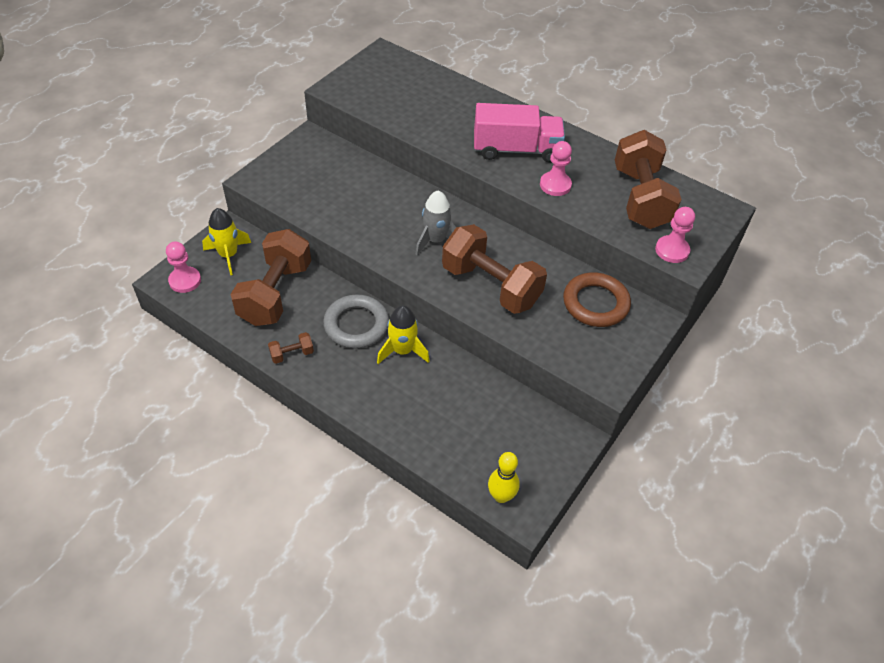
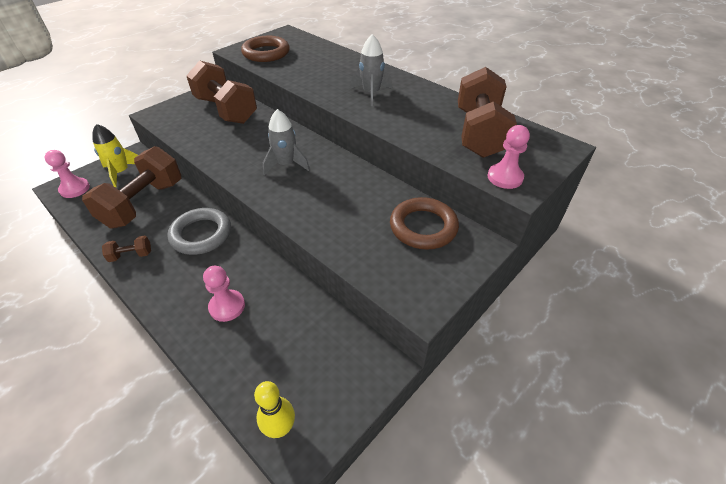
camera: 10 degrees right, 5 degrees down
yellow rocket [377,305,429,364] -> none
brown dumbbell [442,224,547,314] -> brown dumbbell moved to [186,61,257,124]
pink truck [474,103,565,163] -> grey rocket [350,34,392,106]
pink pawn [540,141,572,196] -> pink pawn moved to [203,266,245,322]
none -> brown ring [241,36,290,62]

